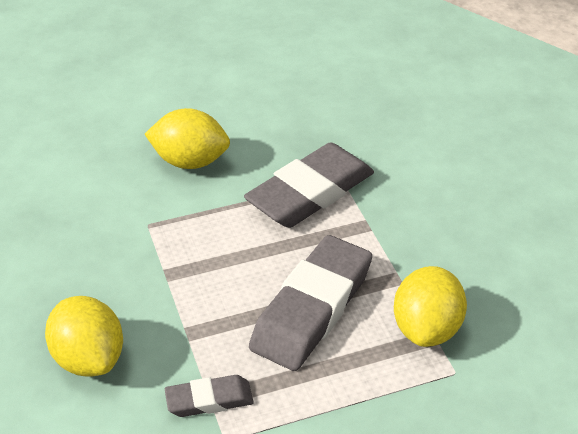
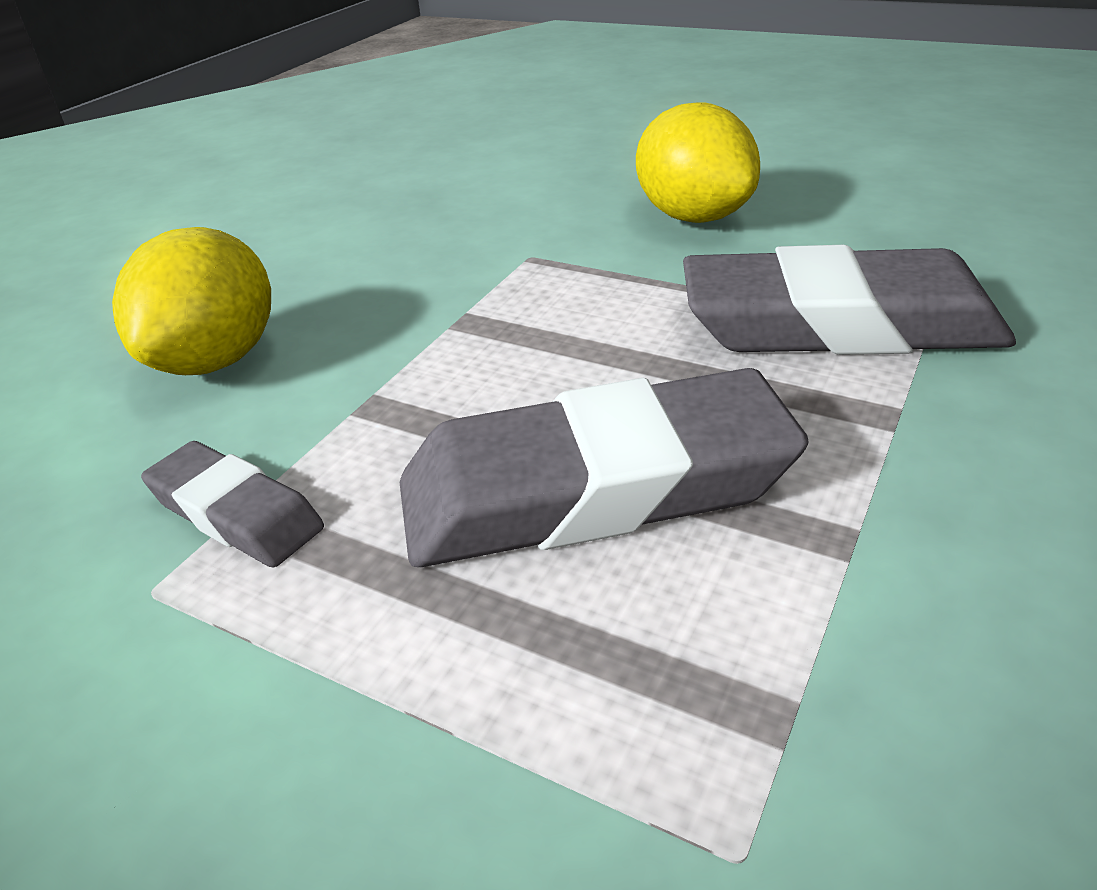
camera: 50 degrees right, 5 degrees down
yellow lemon [394,266,467,347] -> none

